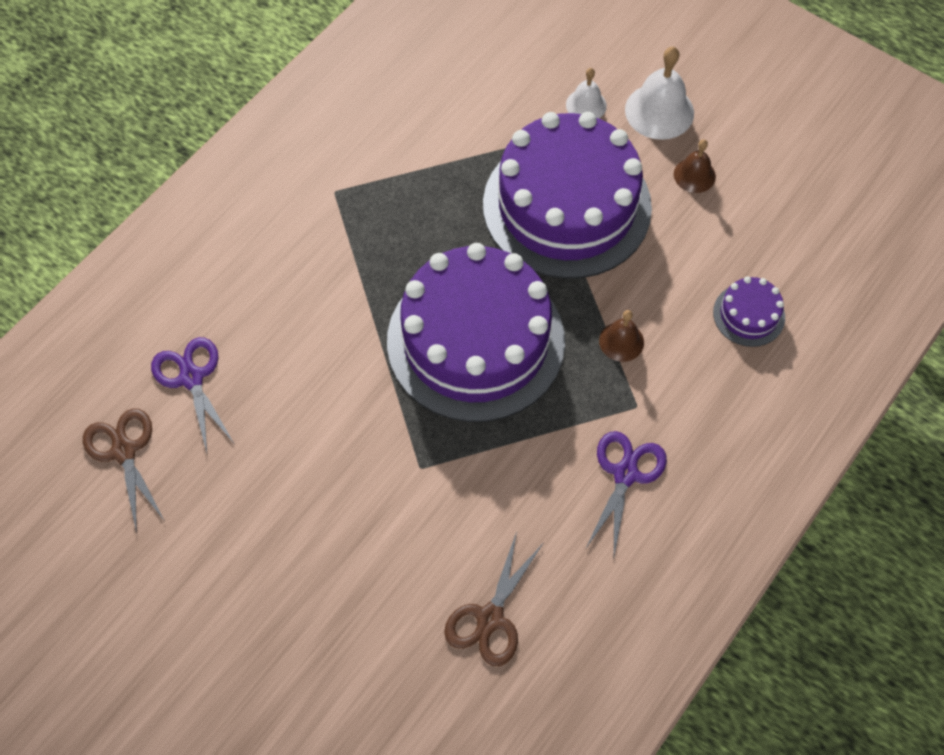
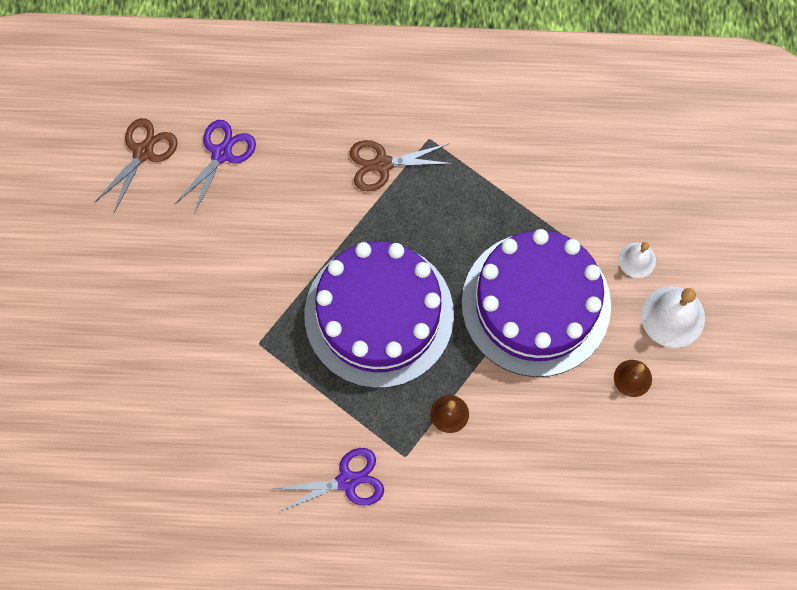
camera: 55 degrees right, 10 degrees up
brown scissors [444,531,543,666] -> brown scissors moved to [350,140,453,191]
purple cake [713,276,785,347] -> none

